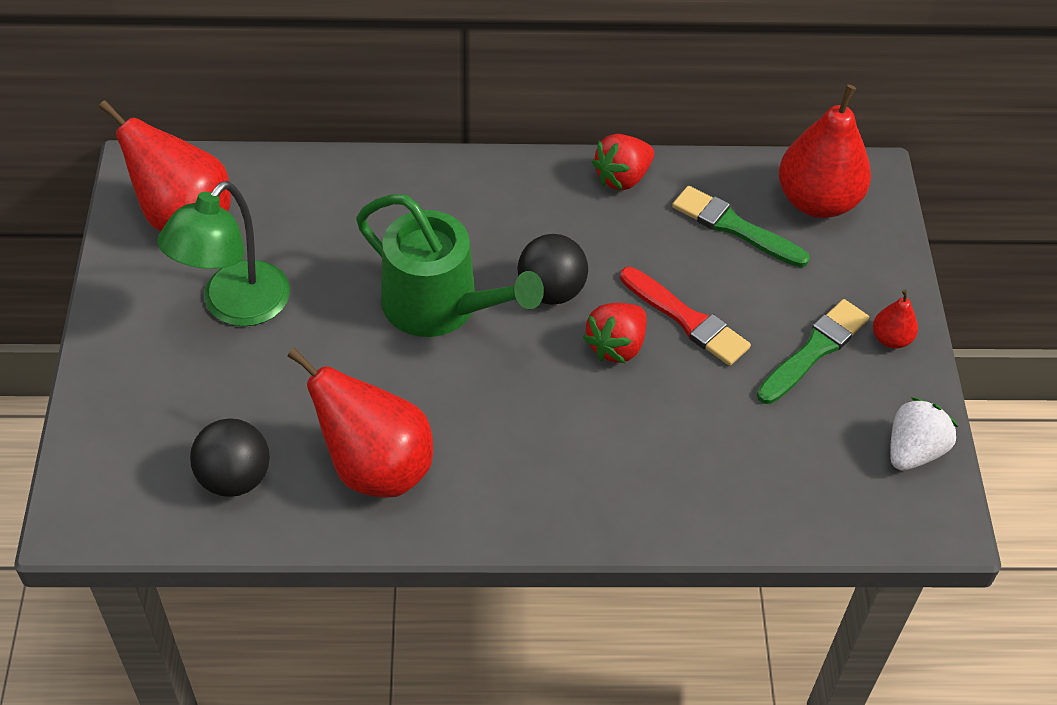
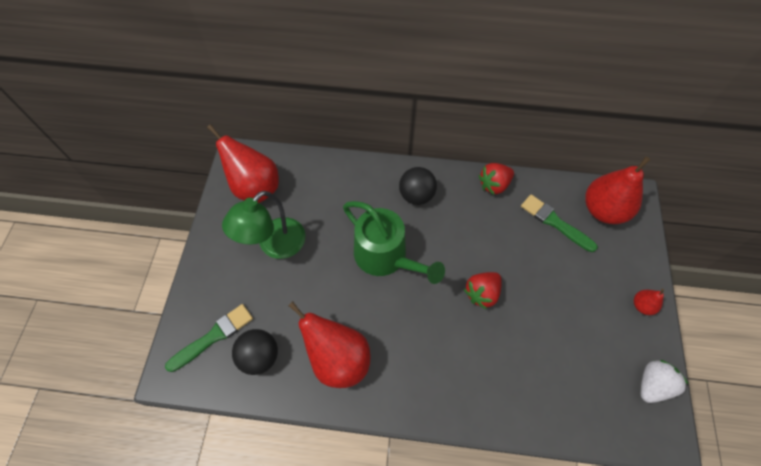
camera: 10 degrees right, 10 degrees up
black ball [517,234,588,305] -> black ball moved to [399,167,437,205]
red brush [620,267,751,366] -> none
green brush [757,299,869,404] -> green brush moved to [165,304,253,372]

